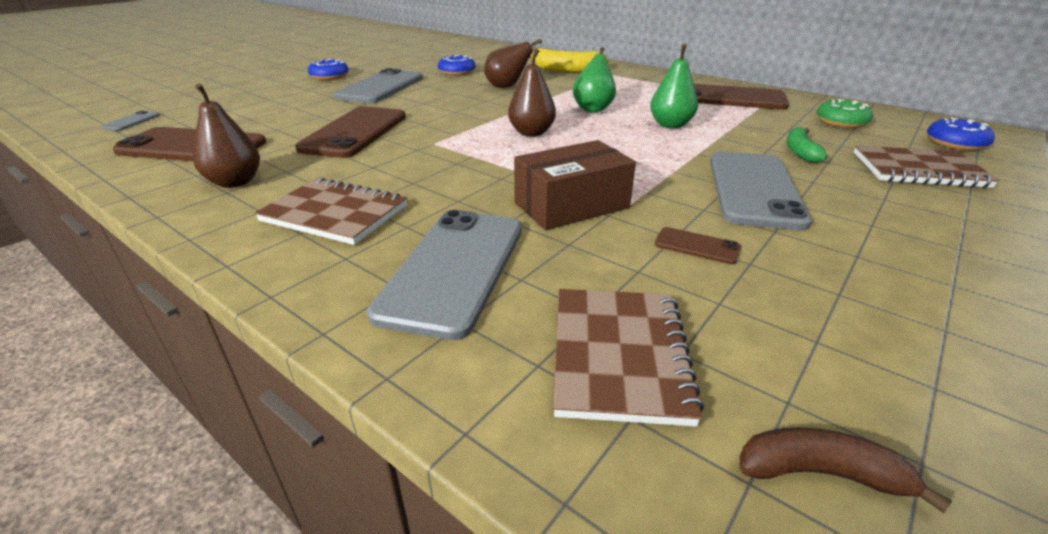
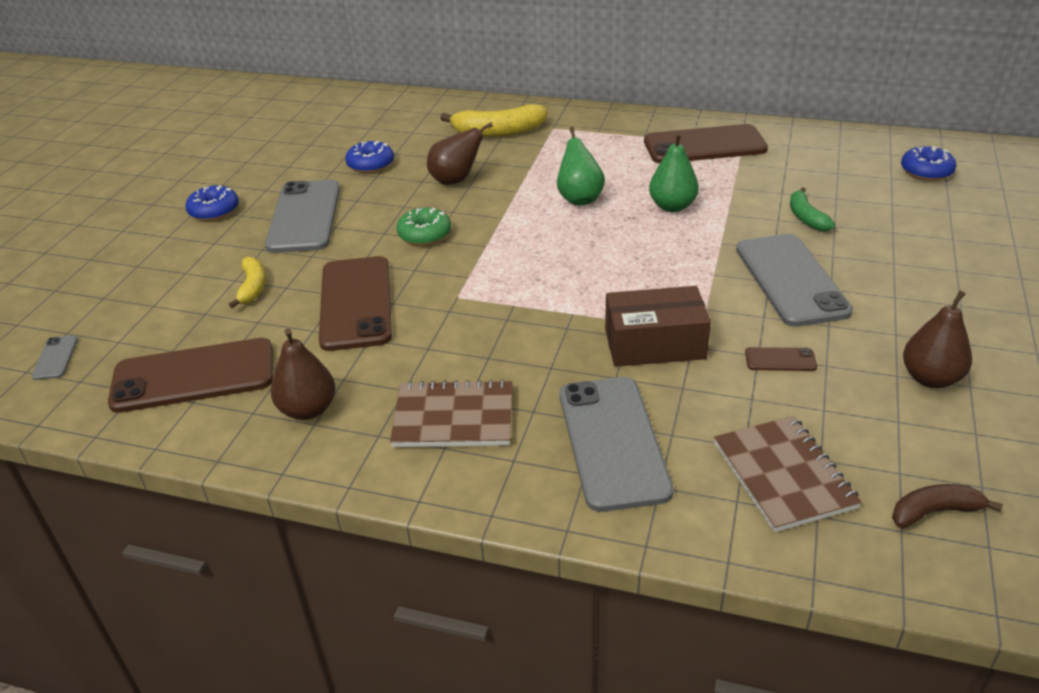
camera: 20 degrees left, 5 degrees up
brown pear [508,49,556,137] -> brown pear moved to [903,291,972,388]
brown box [514,140,636,230] -> brown box turned 45 degrees clockwise [605,286,711,367]
green donut [817,99,873,128] -> green donut moved to [396,208,451,246]
brown notebook [854,145,999,188] -> none
none -> yellow banana [229,257,266,308]

